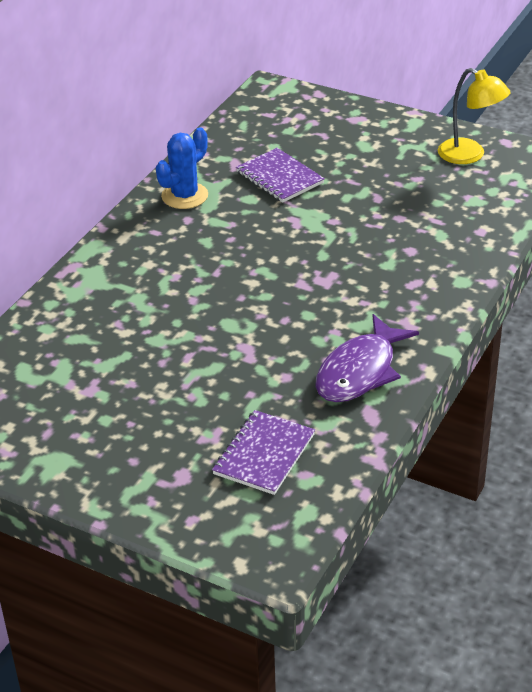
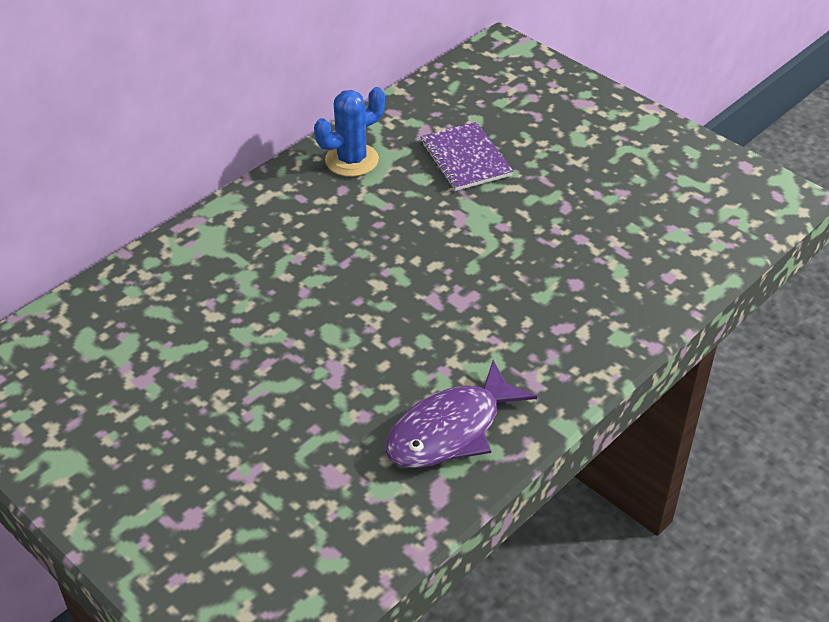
camera: 15 degrees right, 5 degrees up
purple notebook [212,410,315,495] -> none
yellow lamp [438,68,510,164] -> none

